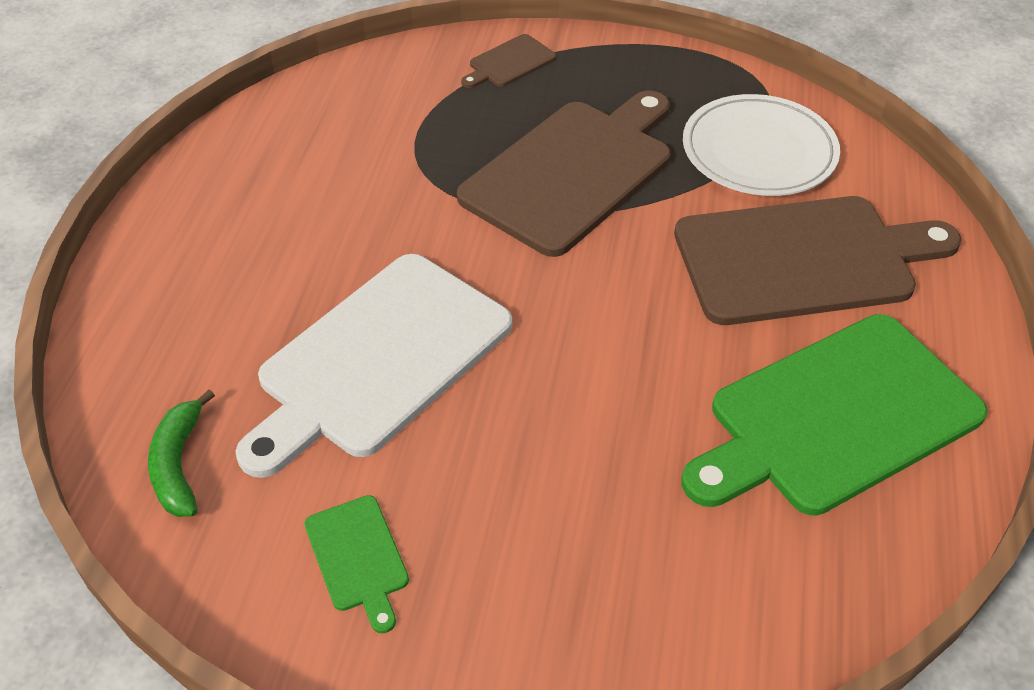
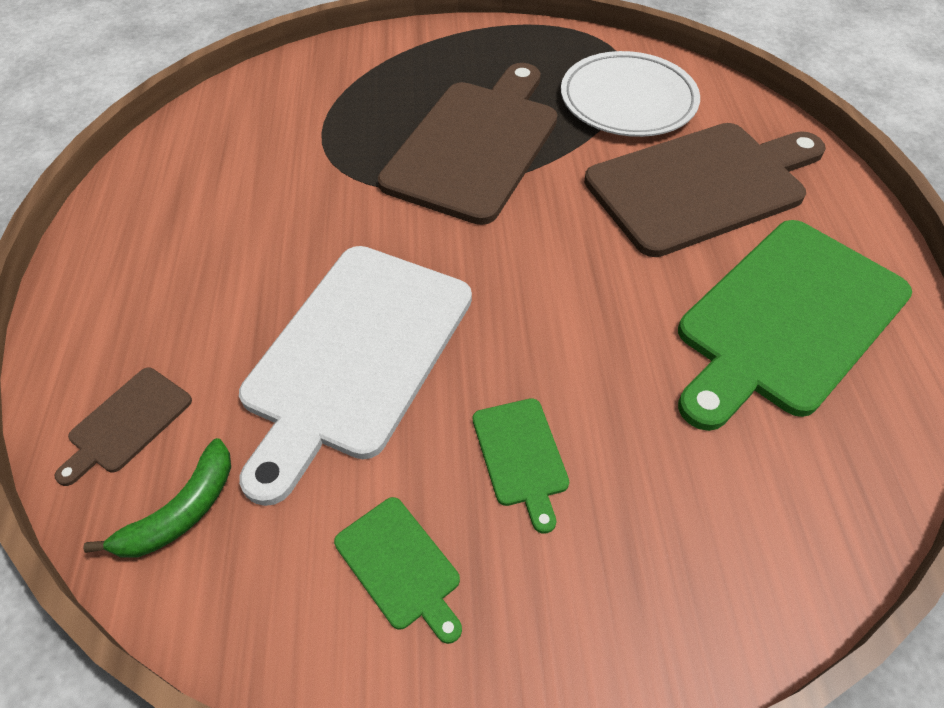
camera: 15 degrees left, 5 degrees up
green banana [148,389,215,517] -> green banana turned 120 degrees counterclockwise [83,438,231,558]
brown cutting board [461,34,556,88] -> brown cutting board moved to [55,368,192,486]
none -> green cutting board [473,398,569,534]

